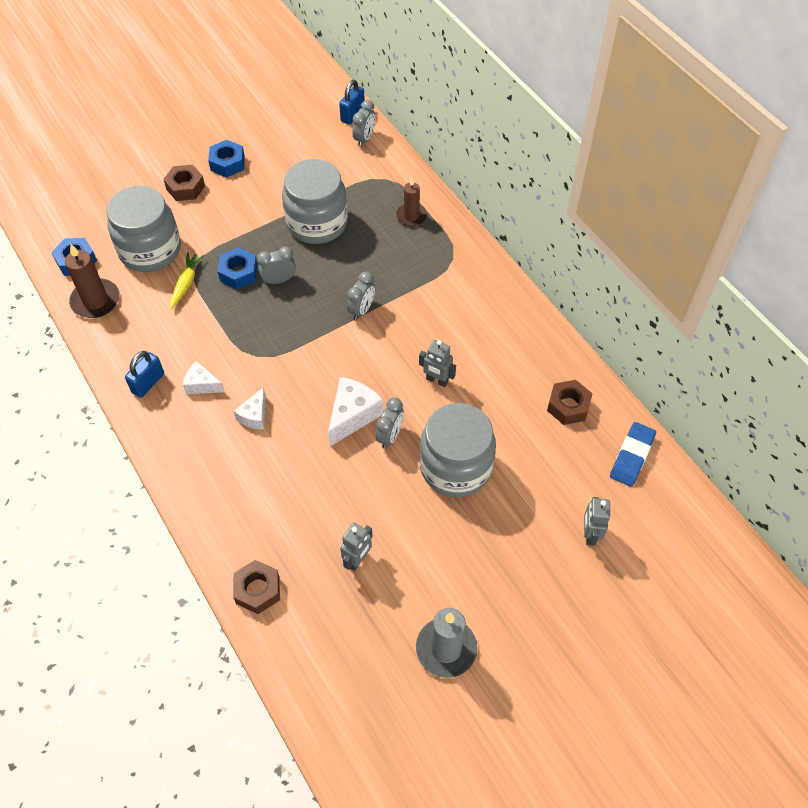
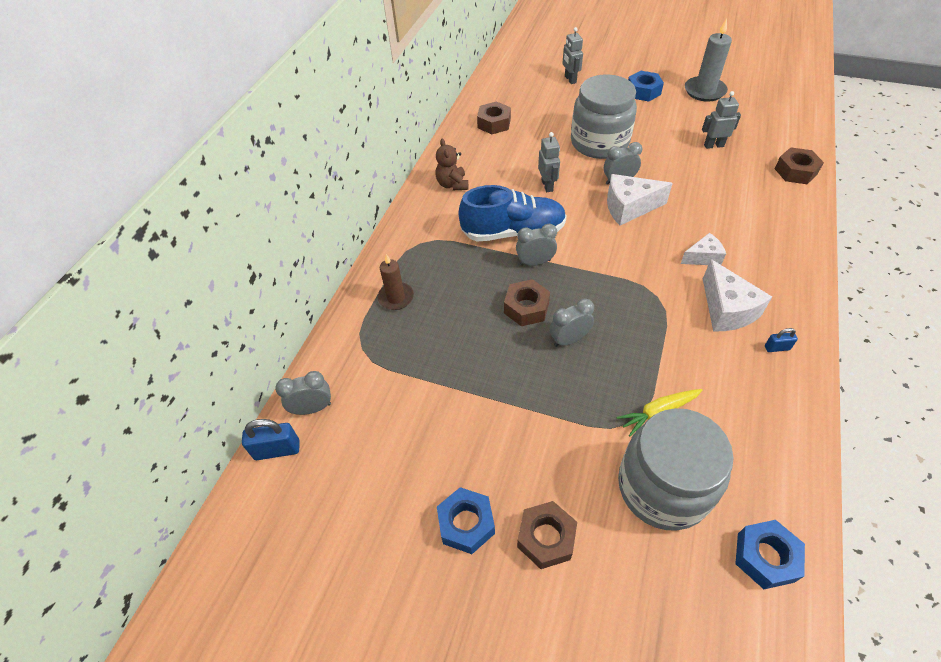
camera: 125 degrees left, 5 degrees down
brown candle [65,244,120,318] -> none
blue padlock [125,351,164,398] -> blue padlock [765,328,798,352], size x0.57
white cheese [183,361,225,394] -> white cheese [703,259,772,332], size x1.63
blue nut [218,248,258,289] -> blue nut moved to [628,71,664,101]
grey clock [257,246,296,285] -> grey clock turned 120 degrees clockwise [549,299,594,347]
grey jar [282,159,348,244] -> none
grey robot [584,497,610,546] -> grey robot turned 105 degrees clockwise [562,27,583,84]
blue eraser [610,422,656,487] -> none
none -> brown teddy bear [435,139,468,190]
none -> blue shoe [459,185,567,241]
none -> brown nut [504,279,550,326]

